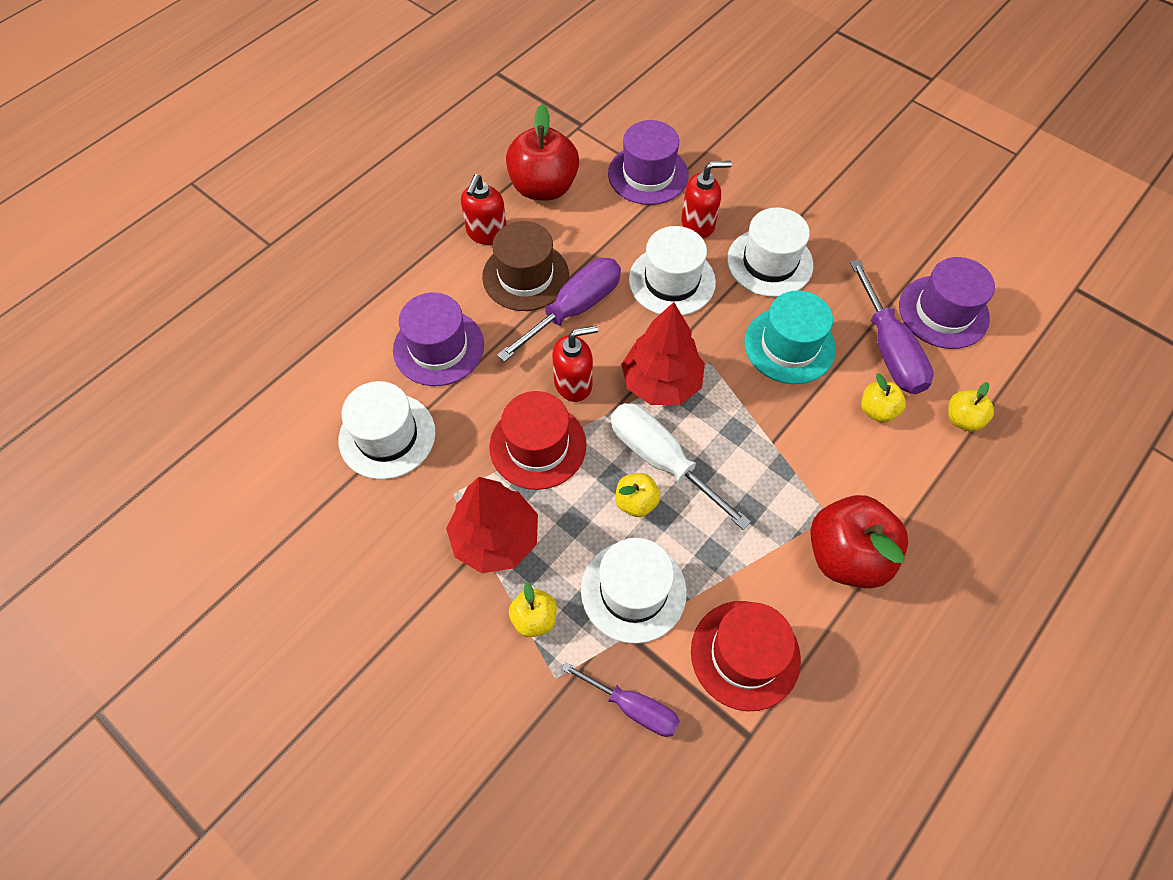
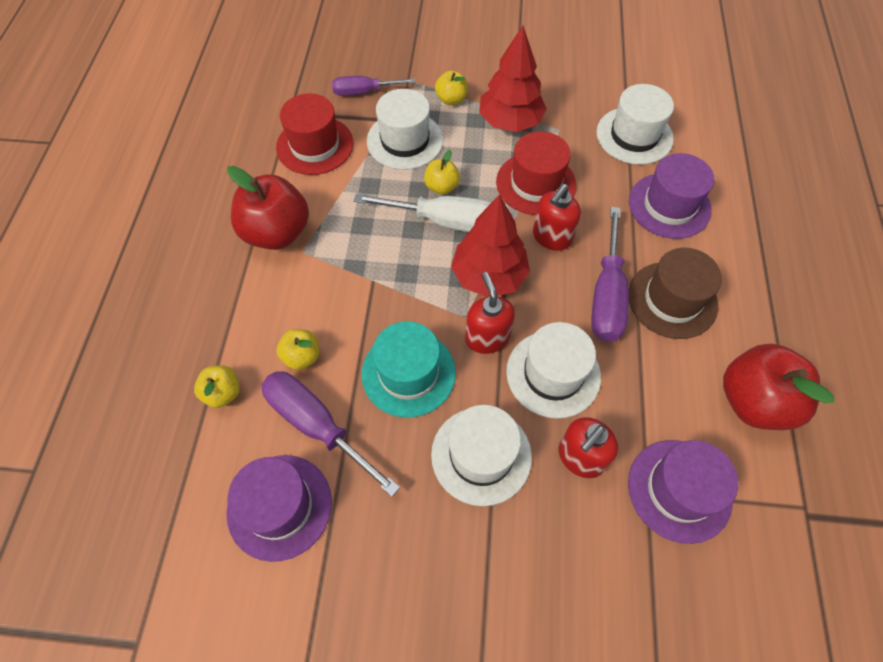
camera: 145 degrees right, 0 degrees up
red soap dispenser [461,174,507,245] -> red soap dispenser moved to [465,272,515,354]

